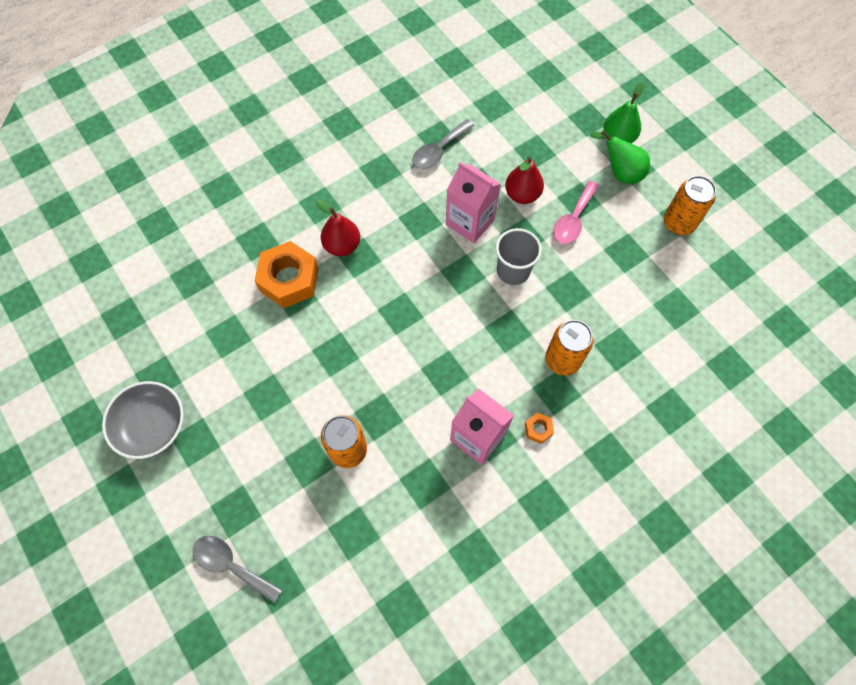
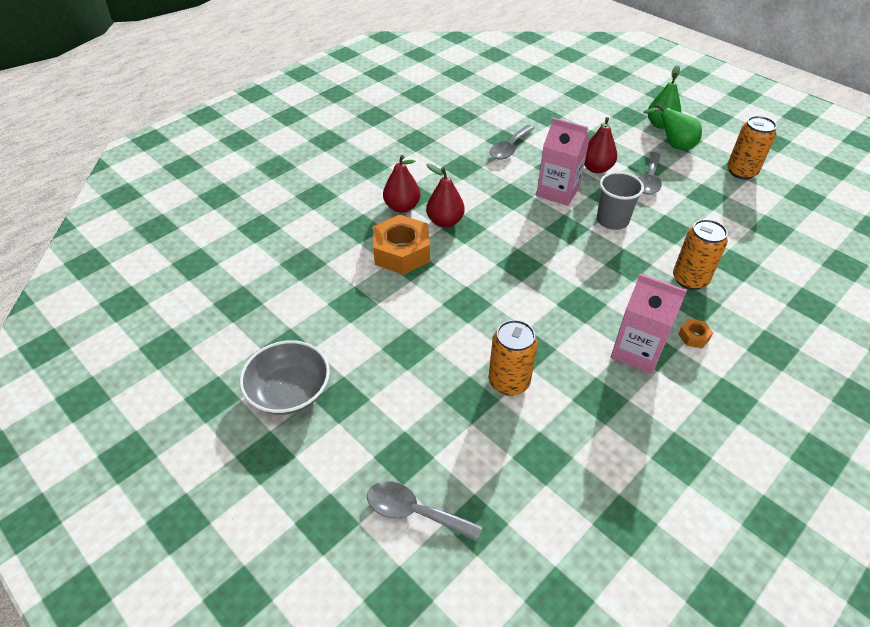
camera: 10 degrees left, 20 degrees down
pink spoon [553,181,599,244] -> grey spoon [638,152,662,195]
none -> red pear [383,155,420,213]

